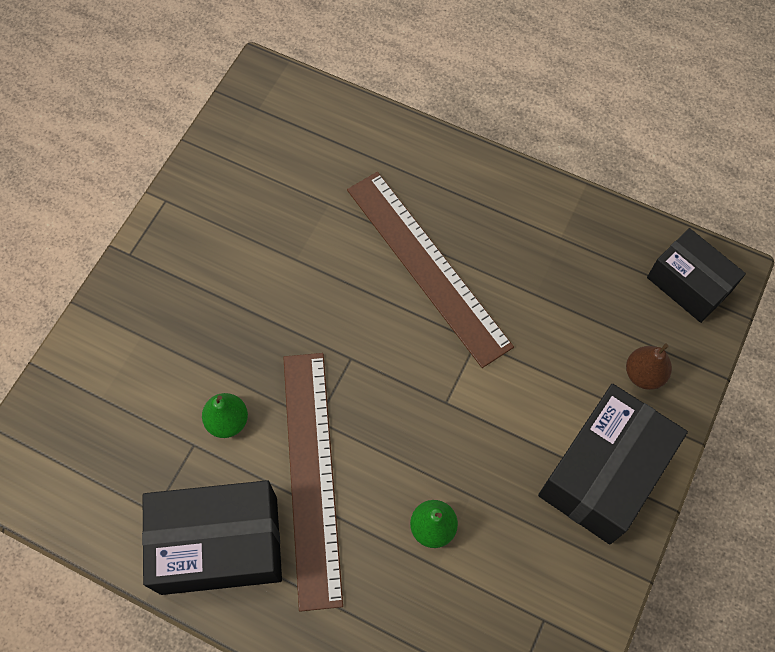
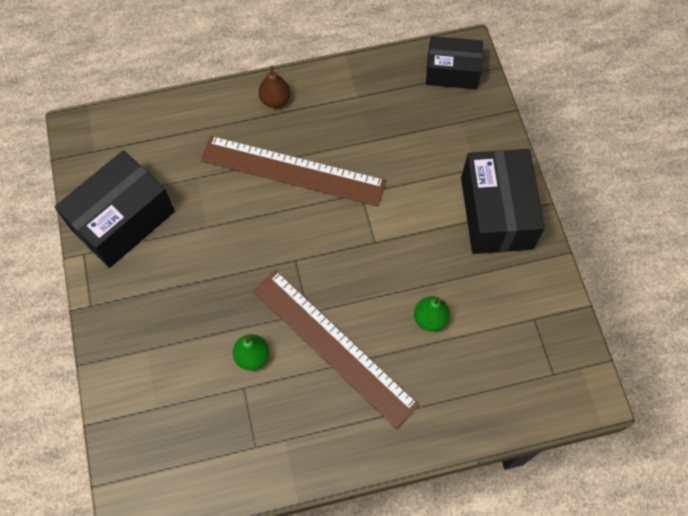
camera: 40 degrees left, 0 degrees up
black box [142,480,282,595] -> black box moved to [55,150,175,268]
brown pear [626,344,672,390] -> brown pear moved to [259,66,290,108]

